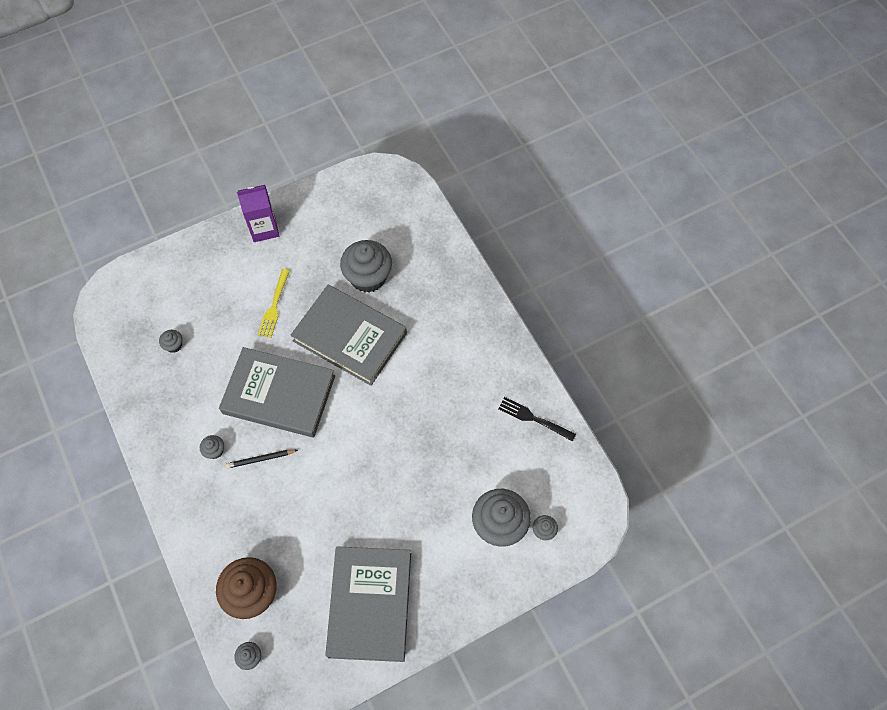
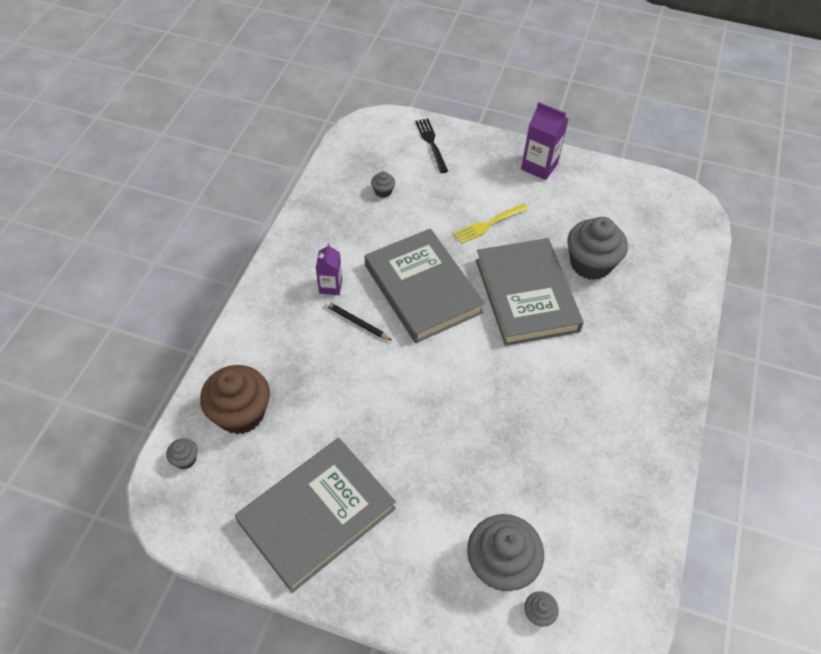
camera: 45 degrees right, 10 degrees down
grey cupcake [200,435,224,459] -> purple carton [316,243,342,295]
black fork [498,397,576,442] -> black fork moved to [415,118,448,173]

